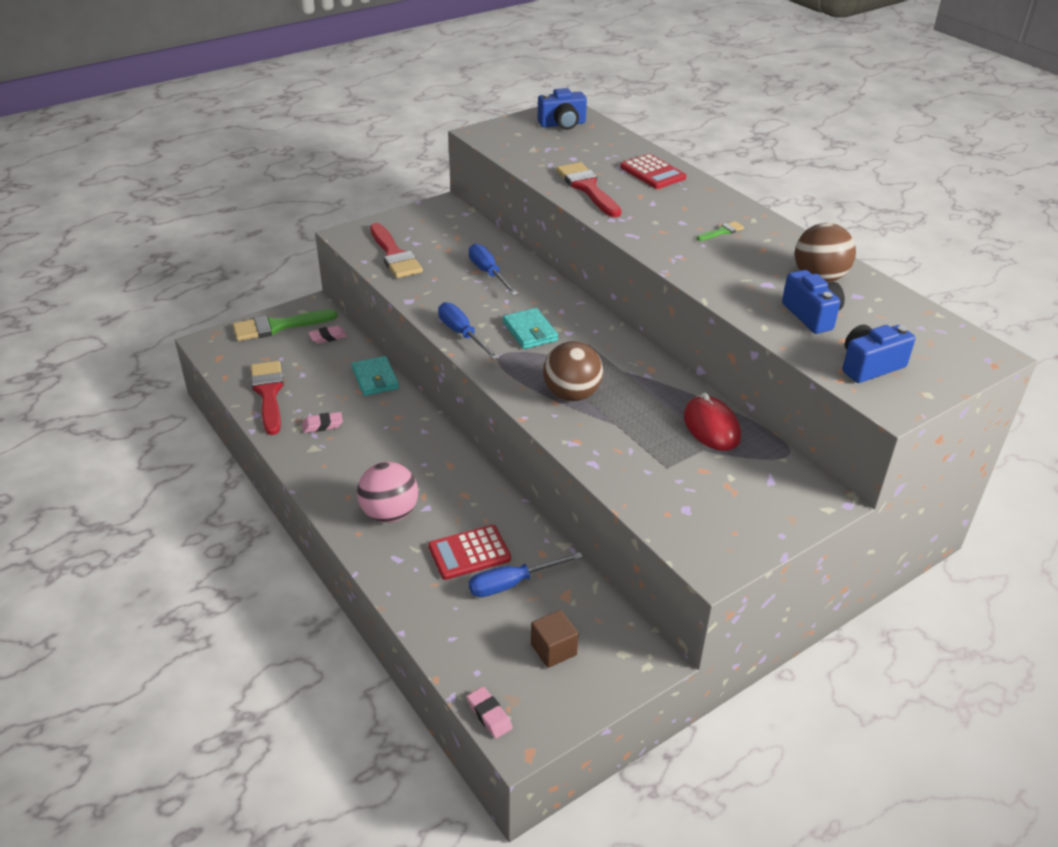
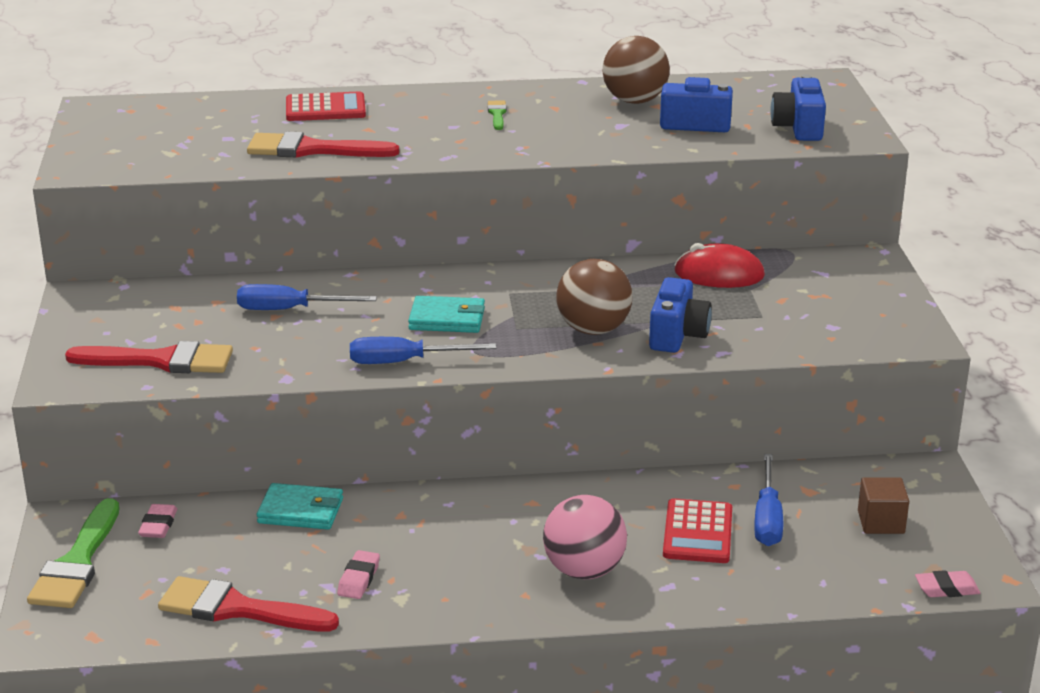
camera: 60 degrees left, 10 degrees down
blue camera [538,88,587,130] -> blue camera moved to [649,277,712,353]

